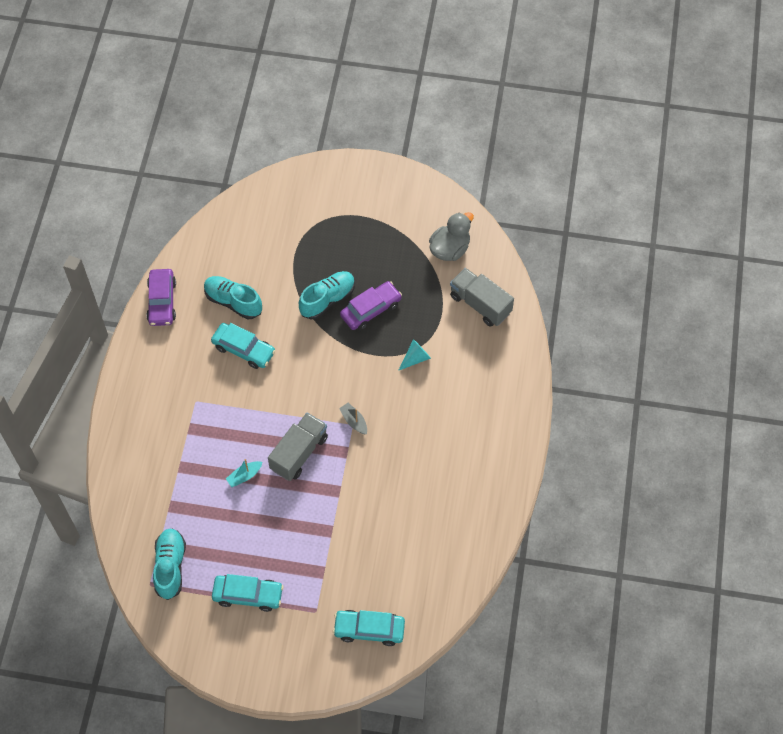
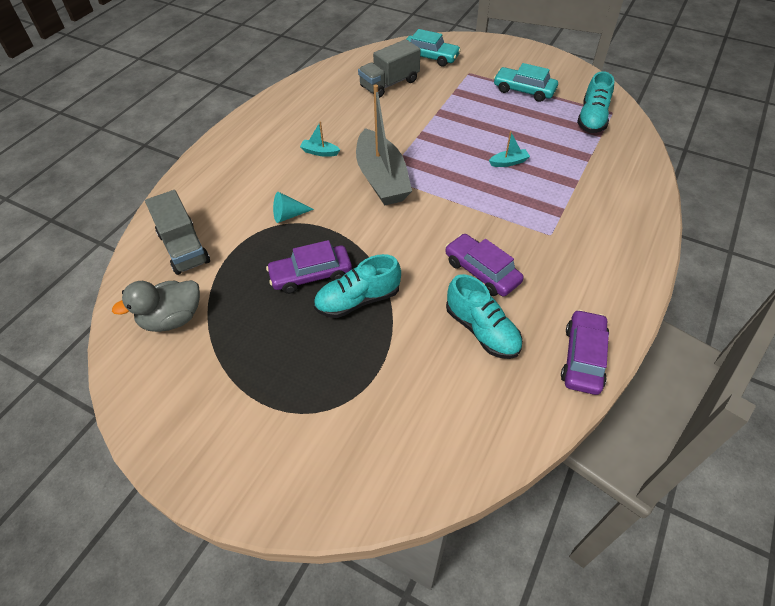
camera: 160 degrees left, 10 degrees down
turquoise car [211,323,276,369] -> purple car [445,234,524,296]
grey truck [268,412,328,481] -> grey truck moved to [358,39,421,98]
grey boat [339,403,367,434] -> grey boat [356,85,412,206], size x2.50
none -> turquoise boat [300,121,340,157]

